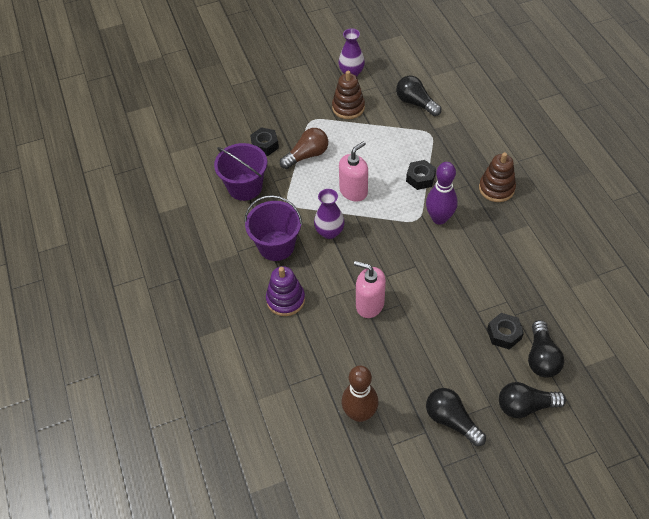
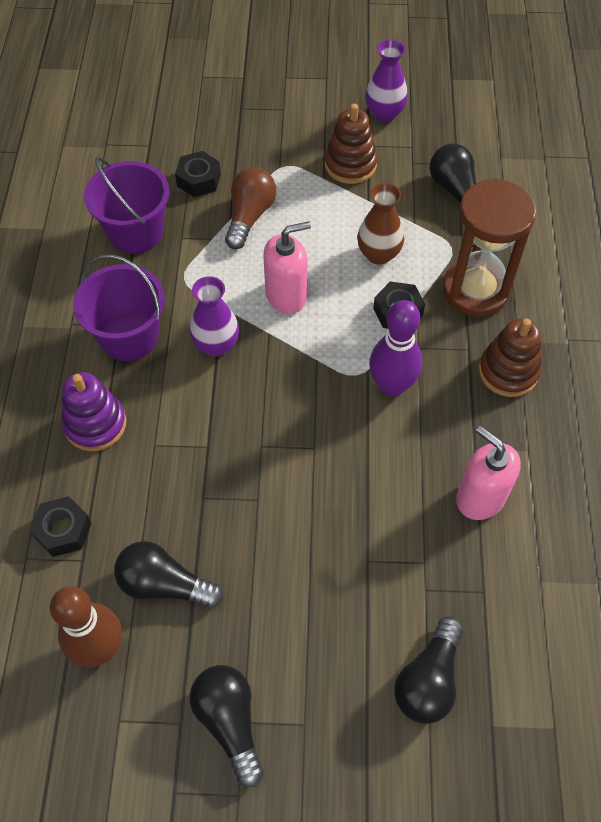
camera: 20 degrees right, 5 degrees up
brown light bulb [280,128,328,169] -> brown light bulb turned 60 degrees counterclockwise [225,167,276,249]
pink soap dispenser [354,261,386,318] -> pink soap dispenser moved to [456,426,521,520]
black nut [487,313,524,349] -> black nut moved to [29,496,92,557]
black light bulb [499,382,566,418] -> black light bulb moved to [114,541,223,608]
none -> brown vase [357,183,404,265]
none -> brown hourglass [443,178,536,317]

